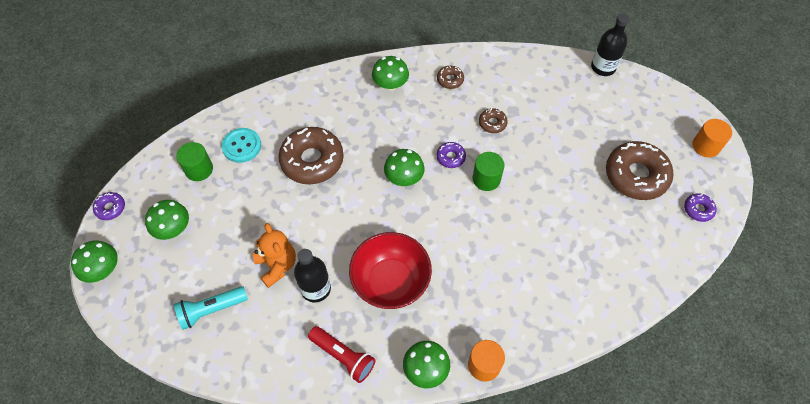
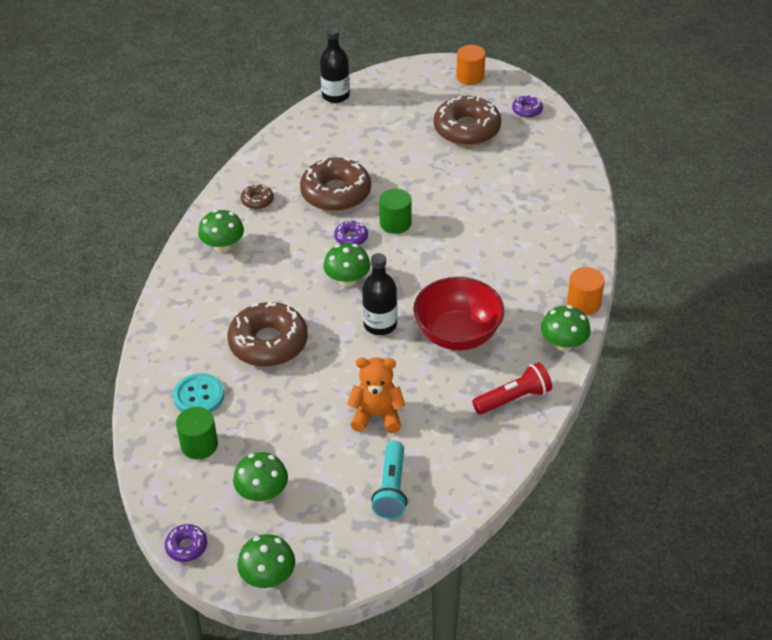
camera: 60 degrees left, 15 degrees down
black bottle [294,249,331,302] -> black bottle moved to [362,253,397,335]
brown donut [479,108,508,133] -> brown donut [300,157,371,212], size x2.17

